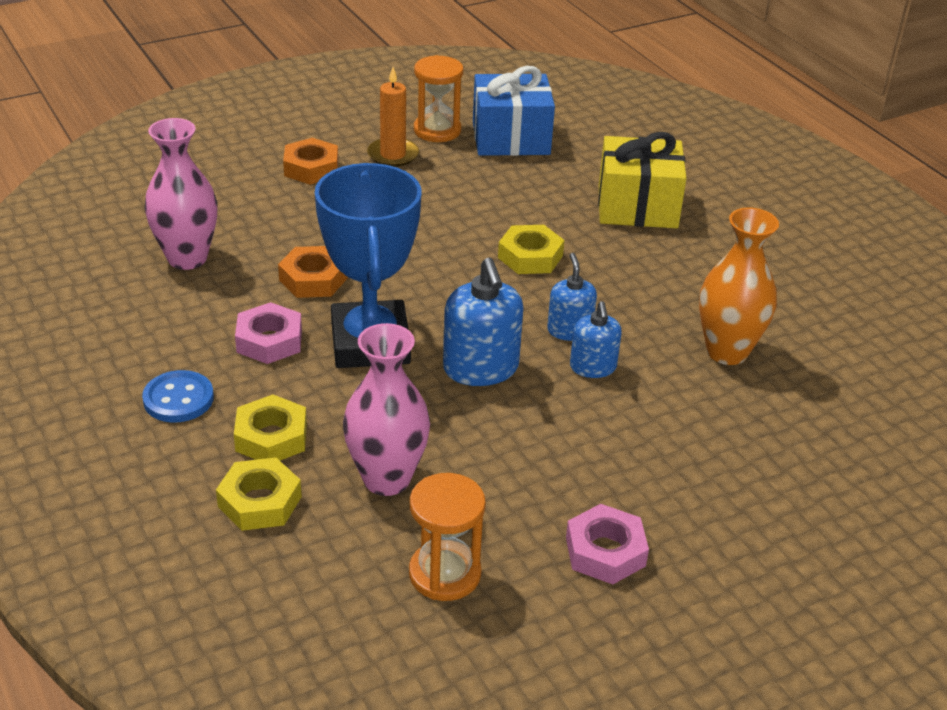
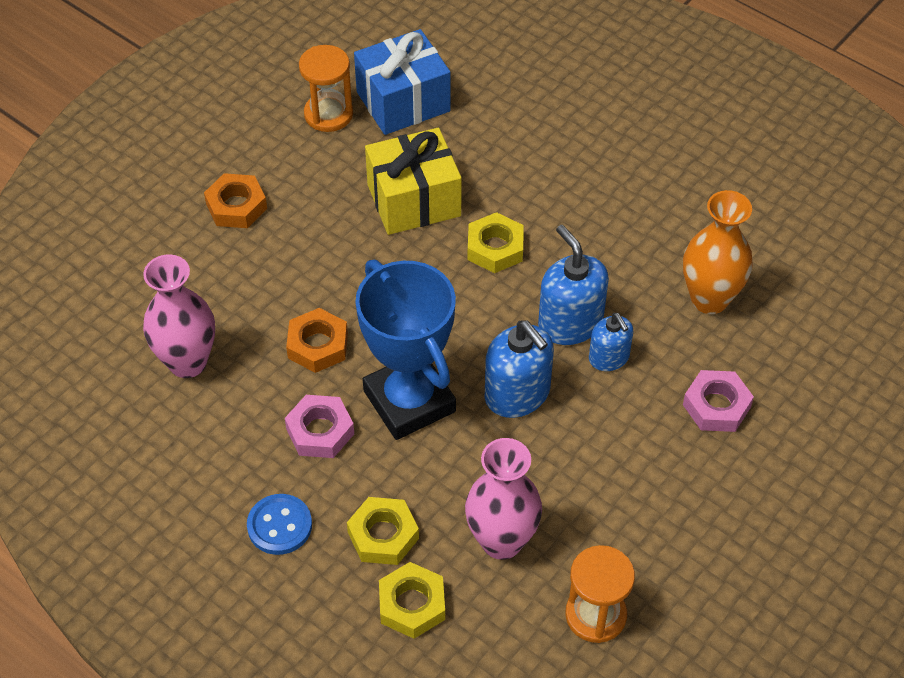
camera: 20 degrees left, 15 degrees up
orange candle [367,67,419,167] -> none
blue soap dispenser [547,253,597,341] -> blue soap dispenser [538,225,609,345], size x1.62
pink nut [566,504,649,584] -> pink nut moved to [683,370,754,432]
yellow gift [598,132,687,228] -> yellow gift moved to [365,128,462,235]

